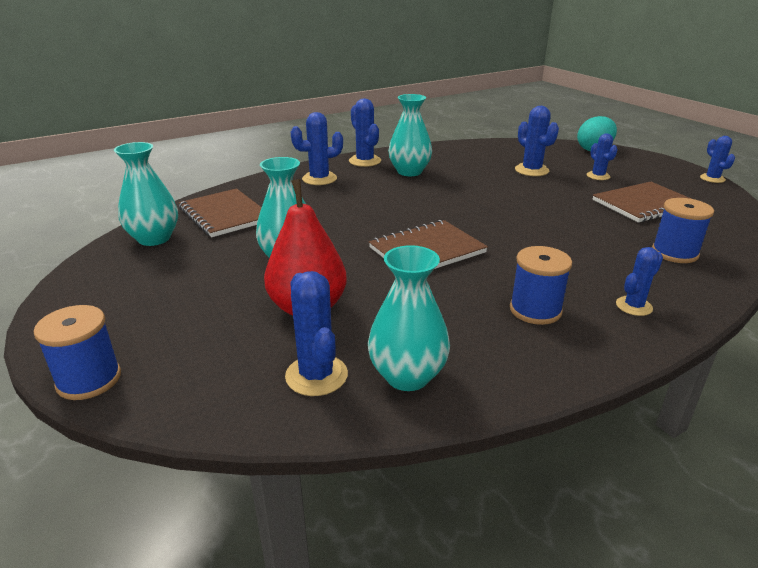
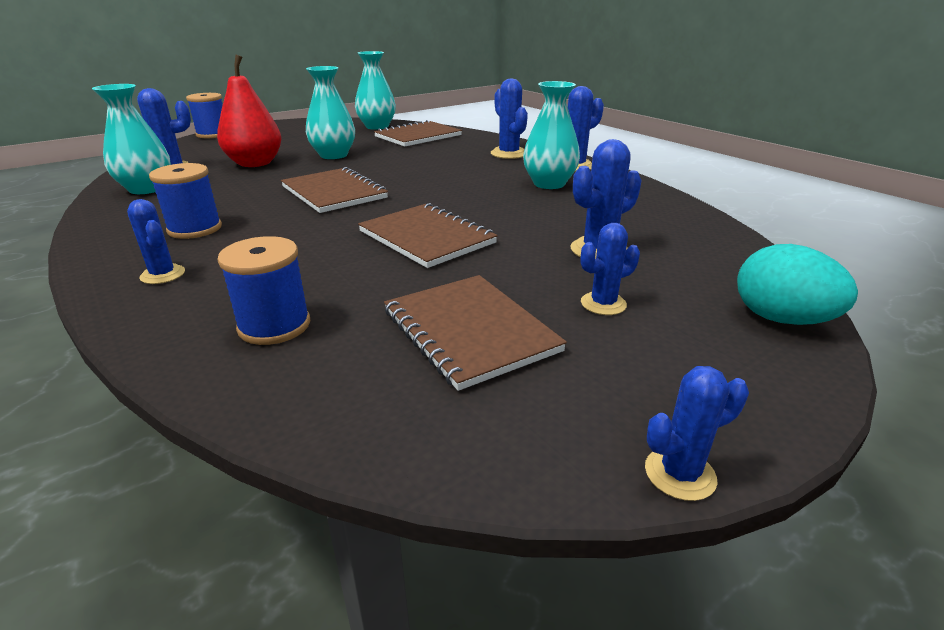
camera: 85 degrees right, 0 degrees up
none -> brown notebook [358,203,498,268]

